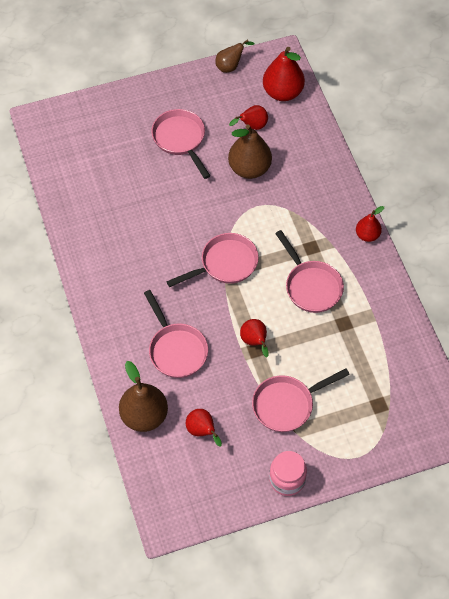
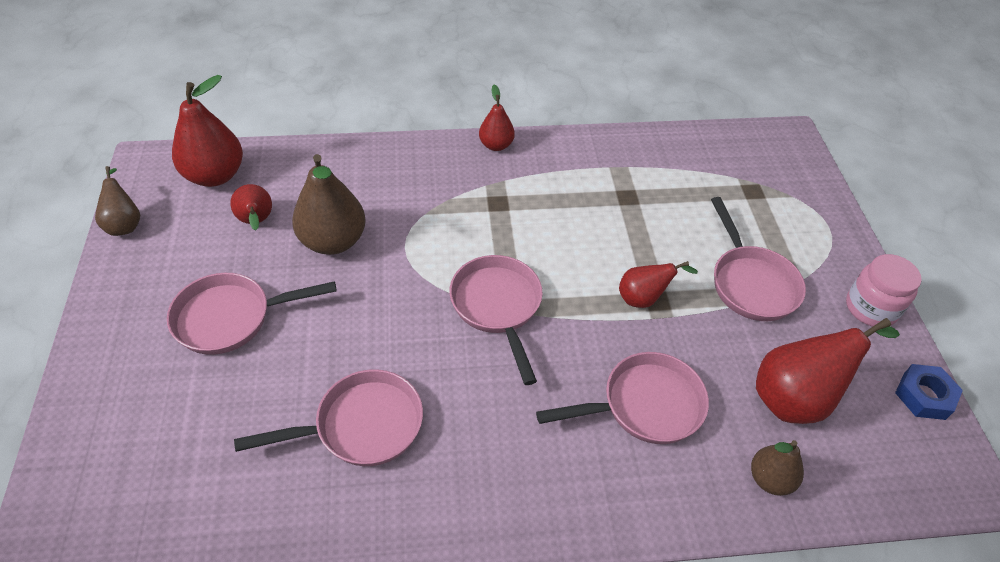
camera: 80 degrees left, 10 degrees down
brown pear [119,361,168,432] -> brown pear [751,440,804,496], size x0.58
red pear [186,409,222,446] -> red pear [756,318,900,424], size x1.74
pink pan [275,230,344,313] -> pink pan moved to [234,369,423,466]
none -> blue nut [895,364,963,420]

